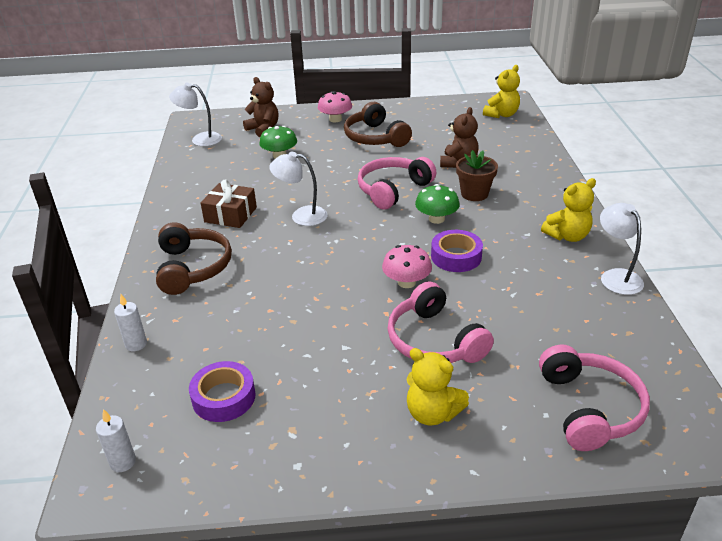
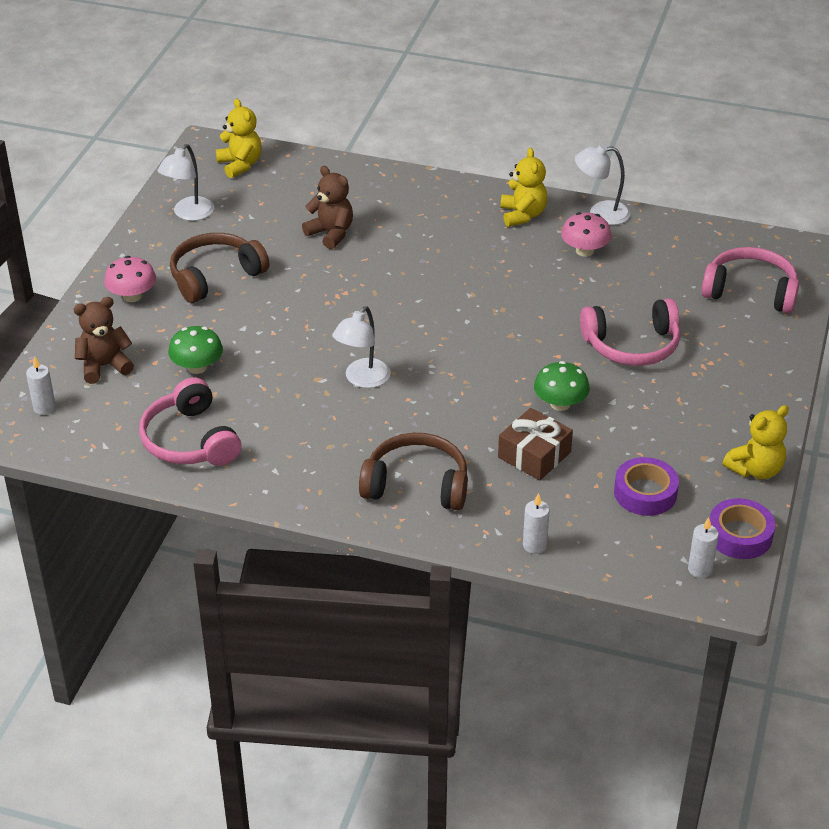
camera: 70 degrees left, 5 degrees up
white lamp [169,83,222,146] -> white lamp moved to [158,144,214,221]
brown gift [201,179,257,228] -> brown gift moved to [498,408,573,480]
brown headphones [344,102,412,147] -> brown headphones turned 150 degrees clockwise [170,233,269,303]
pink headphones [358,157,436,209] -> pink headphones moved to [139,377,241,466]
pink mushroom [382,245,432,288] -> pink mushroom moved to [561,212,612,257]
yellow teddy bear [406,348,469,426] -> yellow teddy bear moved to [722,405,789,479]
green mushroom [415,184,460,224] -> green mushroom moved to [534,361,590,411]
purple tape [431,230,483,272] -> purple tape moved to [710,498,775,559]
brown flower pot [456,150,498,201] -> none
none -> white candle [26,356,56,415]

